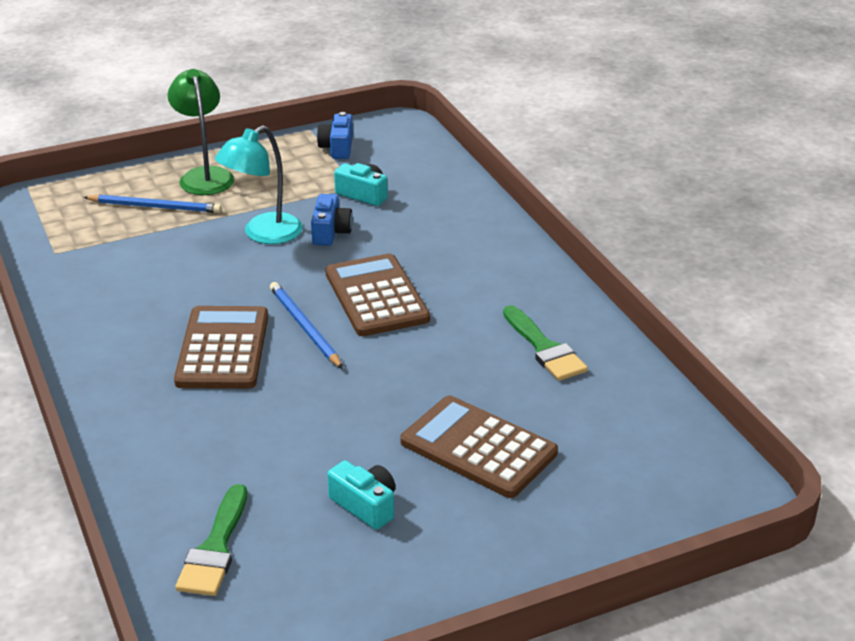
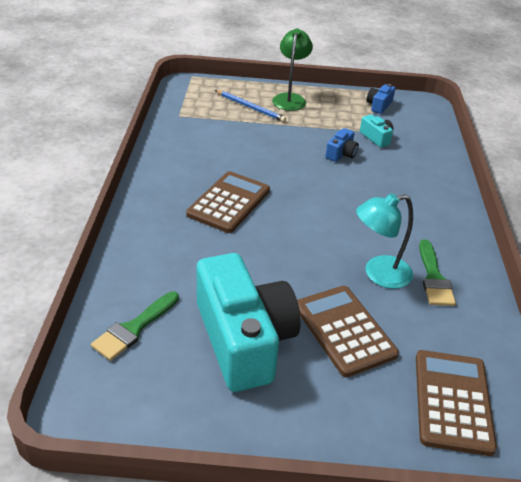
camera: 25 degrees right, 5 degrees up
turquoise lamp [215,125,303,244] -> turquoise lamp moved to [356,193,413,289]
blue pencil [270,282,343,369] -> none
brown calculator [325,253,430,336] -> brown calculator moved to [416,350,497,456]
turquoise camera [327,460,395,530] -> turquoise camera [197,253,301,392], size x2.42

